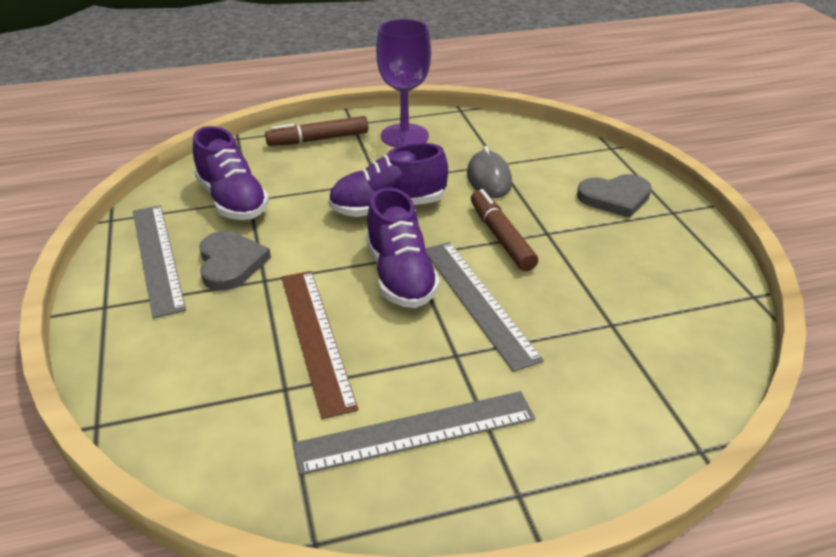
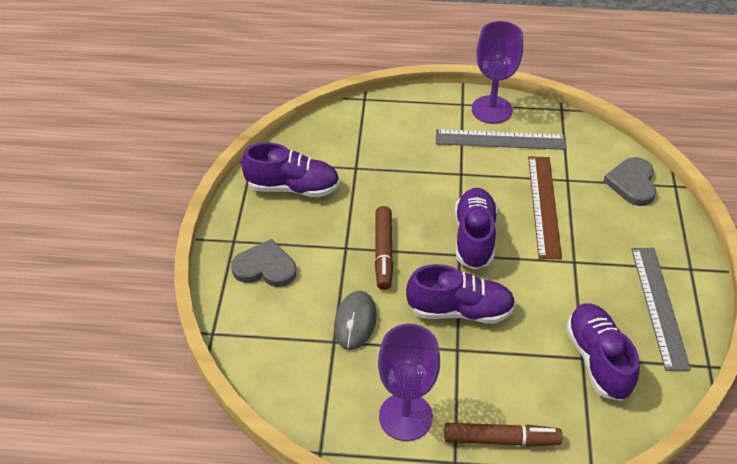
camera: 160 degrees left, 10 degrees up
grey heart [199,231,271,291] -> grey heart moved to [603,157,656,206]
grey ruler [425,242,544,372] -> none
none -> purple shoe [241,142,340,197]
none -> purple goblet [472,21,523,124]

